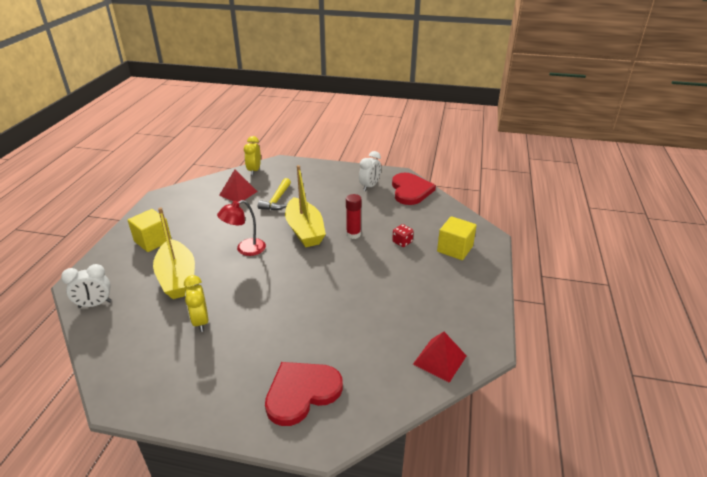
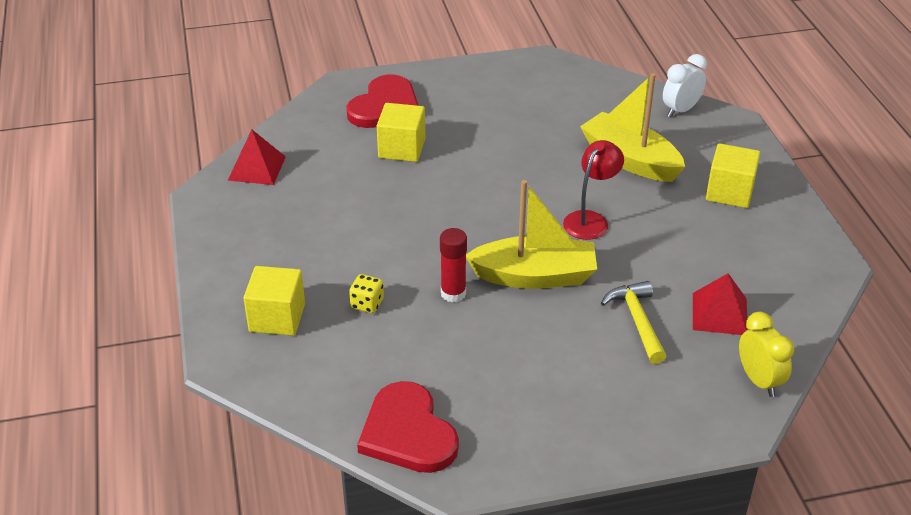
camera: 155 degrees right, 5 degrees up
yellow clock [184,275,208,332] -> none
yellow boat [285,165,326,247] -> yellow boat turned 135 degrees clockwise [466,180,597,289]
white clock [359,151,381,191] -> none
red dice [392,224,414,247] -> yellow dice [349,274,384,313]
none -> yellow cube [377,103,425,162]

